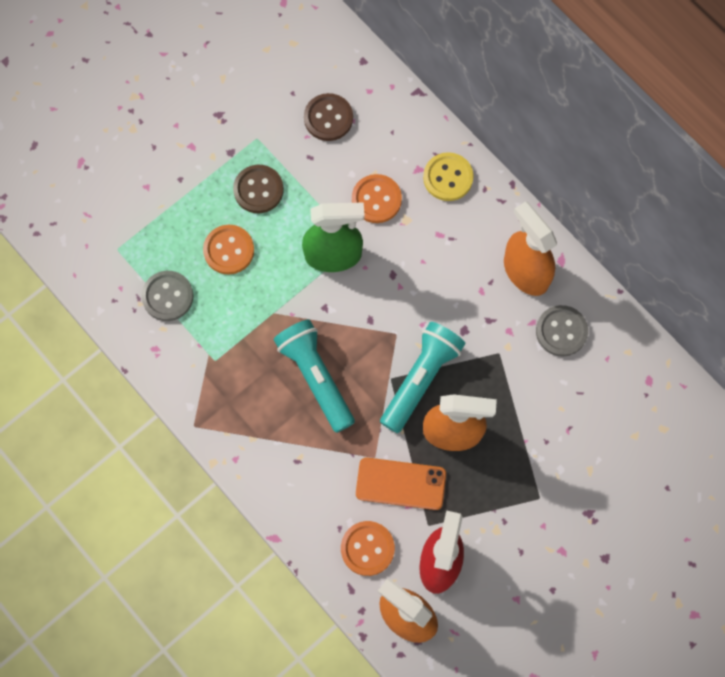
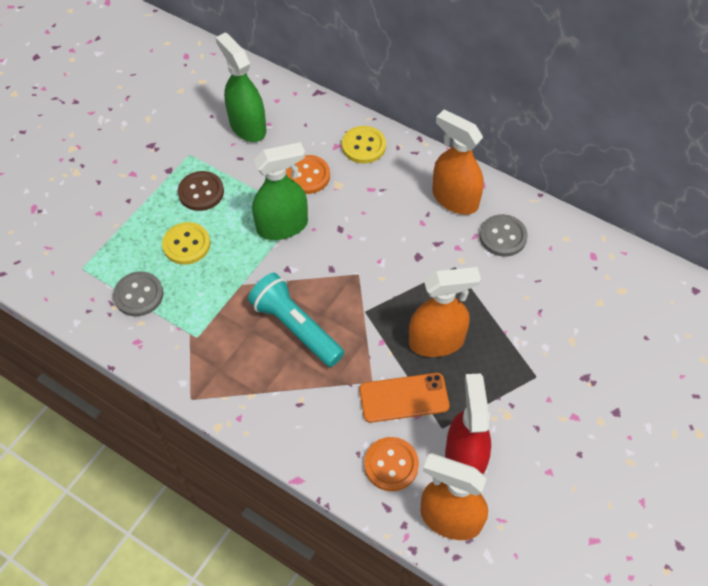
camera: 15 degrees left, 15 degrees down
orange button [203,225,254,275] -> yellow button [162,222,210,265]
brown button [304,93,353,141] -> green spray bottle [215,32,266,142]
turquoise flashlight [380,322,465,433] -> none

